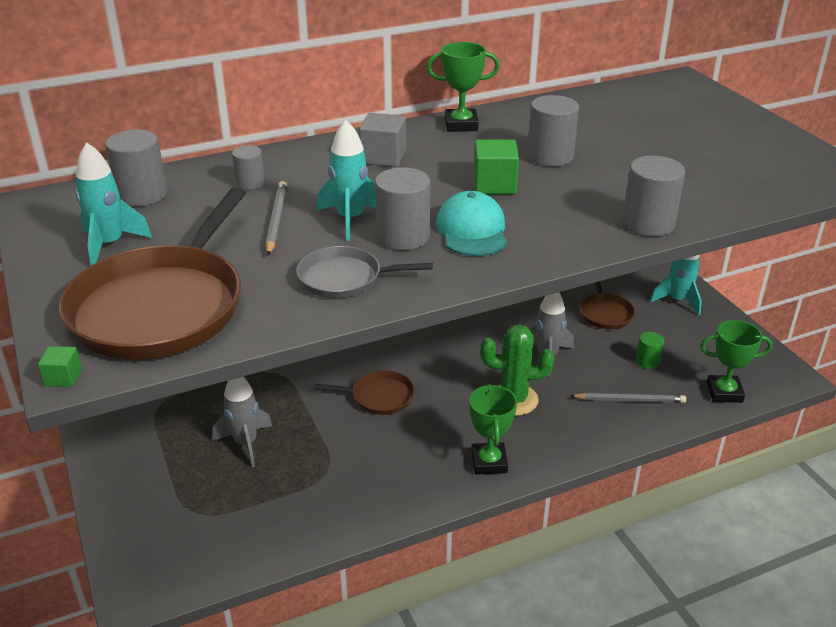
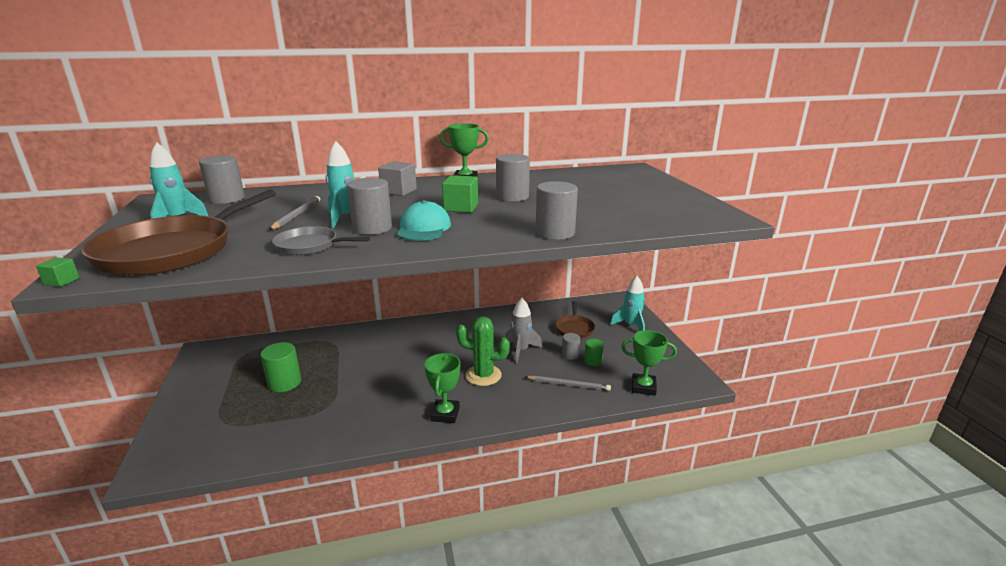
camera: 10 degrees right, 10 degrees down
grey rocket [212,377,272,467] -> green cylinder [261,342,301,392]
grey cylinder [232,145,265,190] -> grey cylinder moved to [562,333,580,360]
brown pan [314,370,415,415] -> none

